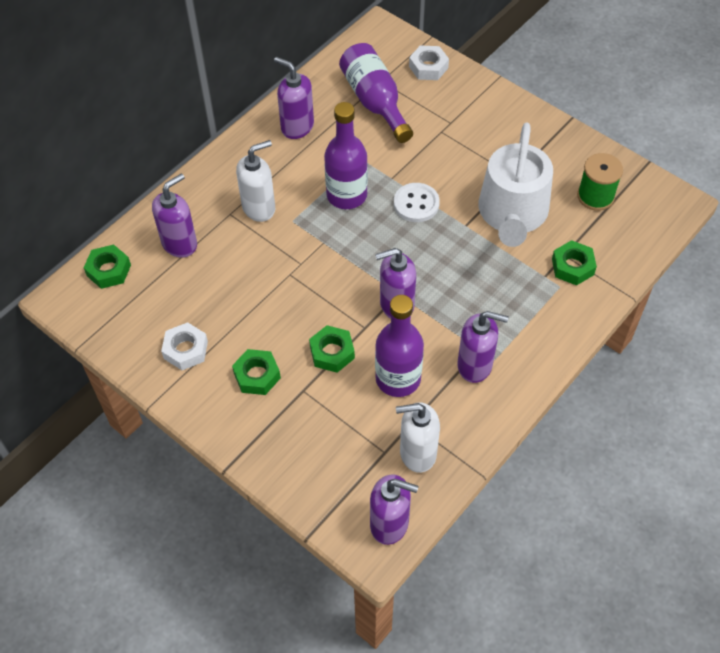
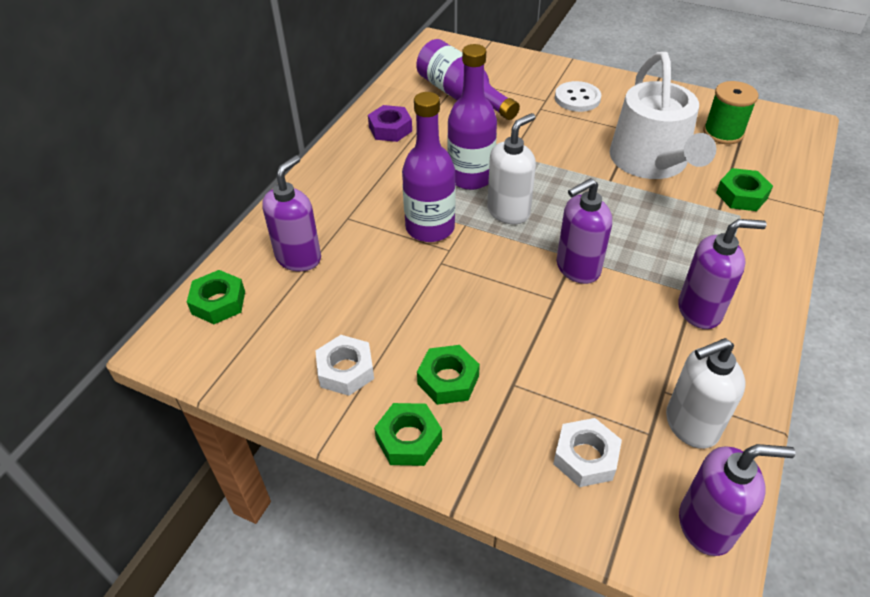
camera: 15 degrees left, 10 degrees down
white soap dispenser [236,140,275,222] -> white soap dispenser moved to [487,113,536,224]
purple soap dispenser [274,57,314,139] -> purple nut [368,105,412,142]
green nut [309,325,355,373] -> green nut moved to [374,403,442,466]
purple bottle [375,295,424,397] -> purple bottle moved to [402,92,456,242]
white button [394,183,440,222] -> white button moved to [555,81,601,112]
white nut [409,46,449,80] -> white nut moved to [553,418,622,487]

